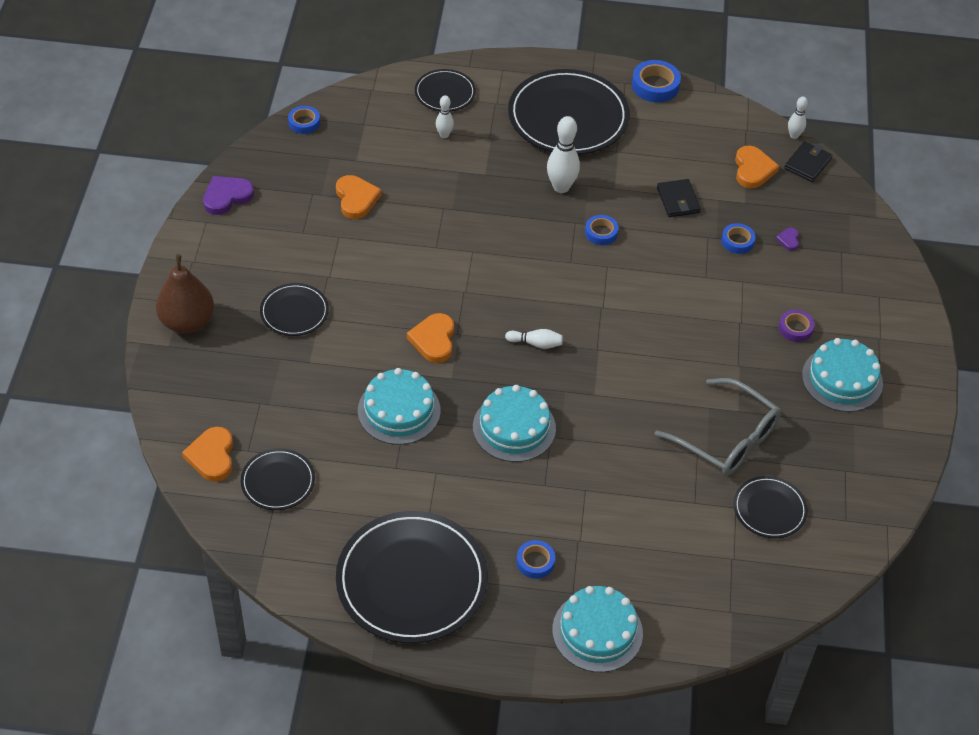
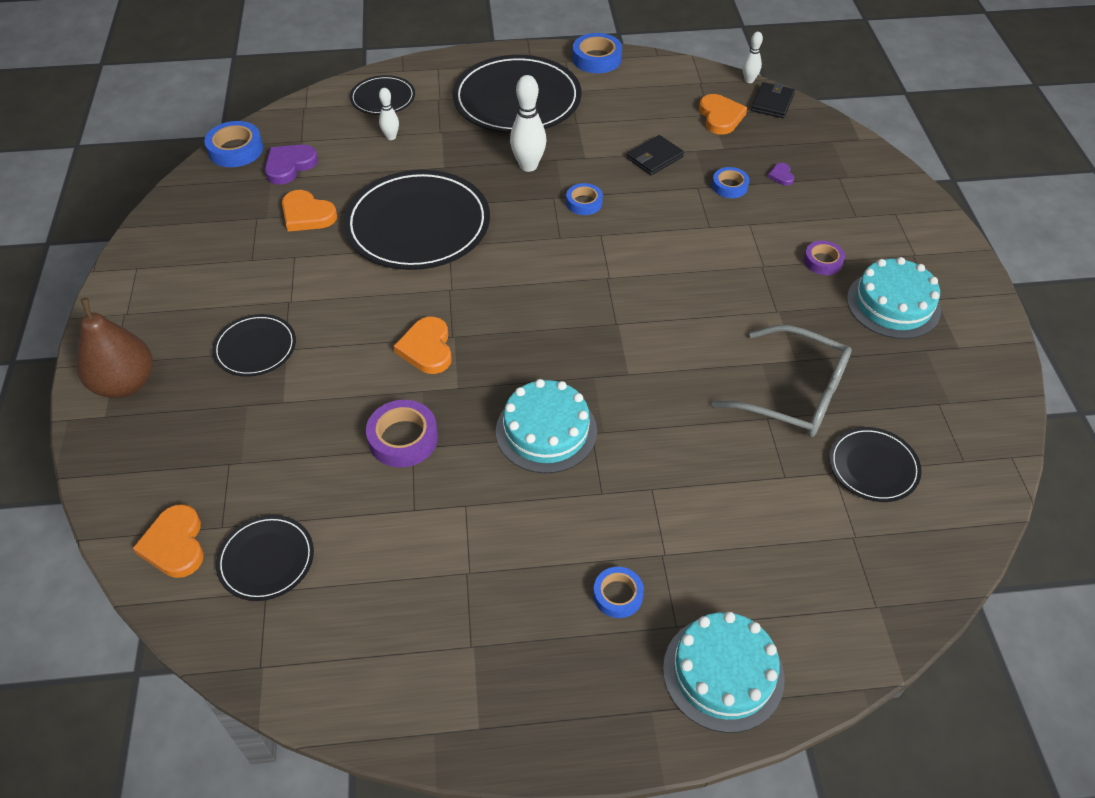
camera: 10 degrees left, 0 degrees up
purple heart [203,176,254,215] -> purple heart moved to [265,144,318,185]
blue tape [288,106,320,134] -> blue tape [204,121,263,167], size x1.56
orange heart [336,175,382,219] -> orange heart turned 150 degrees clockwise [282,190,337,232]
black plate [336,511,488,643] -> black plate moved to [343,170,490,270]
turquoise cake [358,368,441,445] -> purple tape [366,400,438,467]
white bowling pin [505,329,563,349] -> none
black wallet [657,179,701,217] -> black wallet turned 75 degrees clockwise [627,135,684,175]

